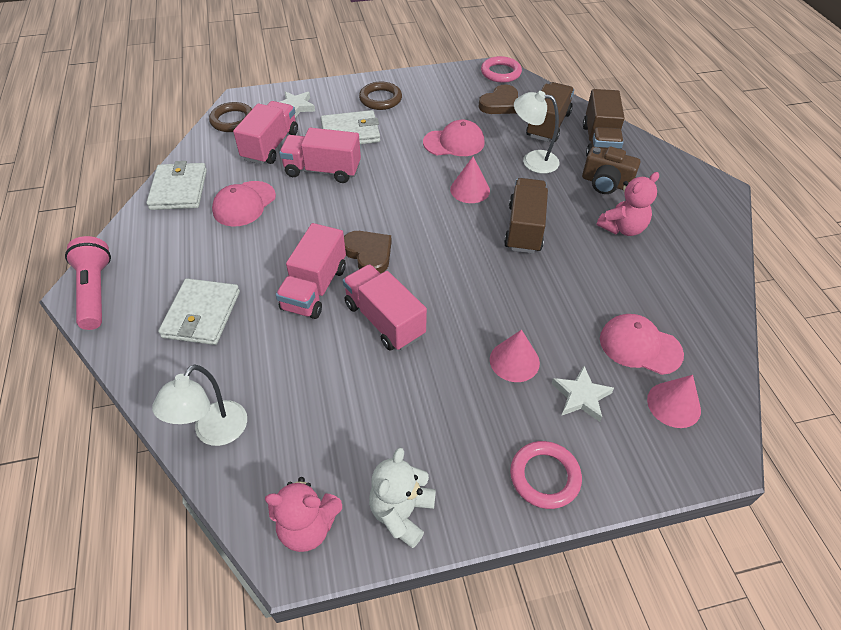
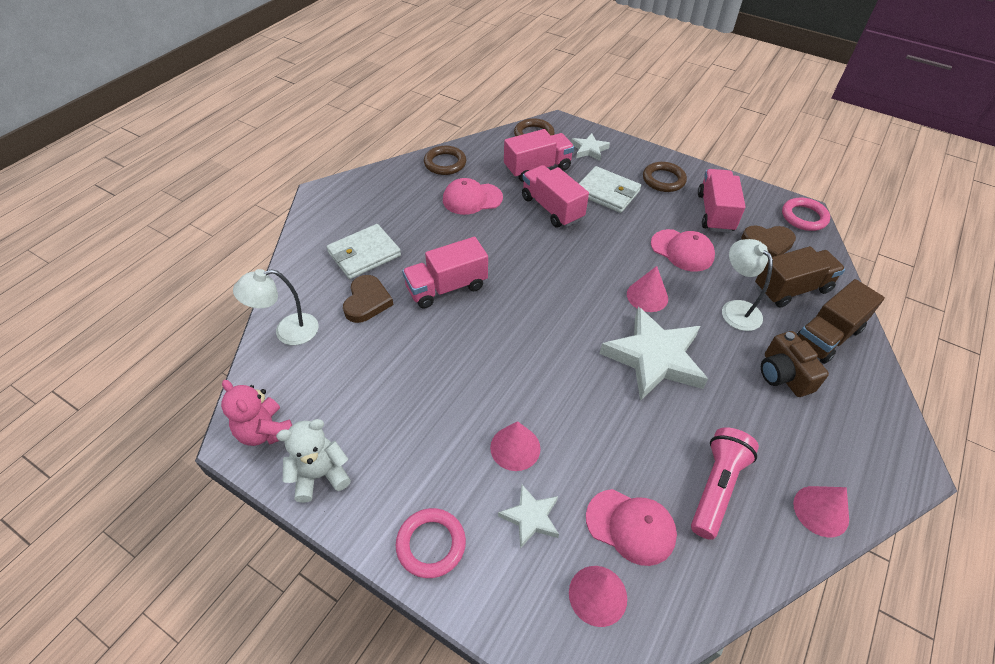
camera: 45 degrees right, 0 degrees up
pink flashlight [65,236,111,330] -> pink flashlight moved to [691,427,759,540]
white wallet [146,161,207,210] -> brown ring [424,146,466,175]
pink truck [343,264,427,351] -> pink truck moved to [698,169,746,233]
brown heart [344,231,392,274] -> brown heart moved to [343,275,393,323]
brown truck [504,178,548,253] -> white star [600,307,708,401]
pink teddy bear [597,172,659,236] -> none
pink cap [600,314,684,375] -> pink cap turned 135 degrees clockwise [586,489,677,566]
none -> pink cone [793,486,849,537]

